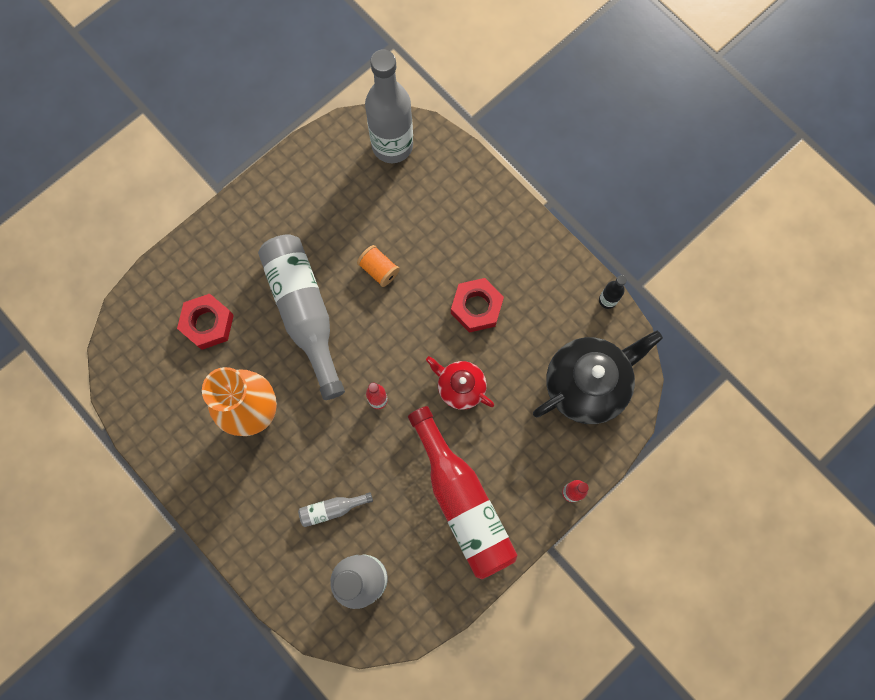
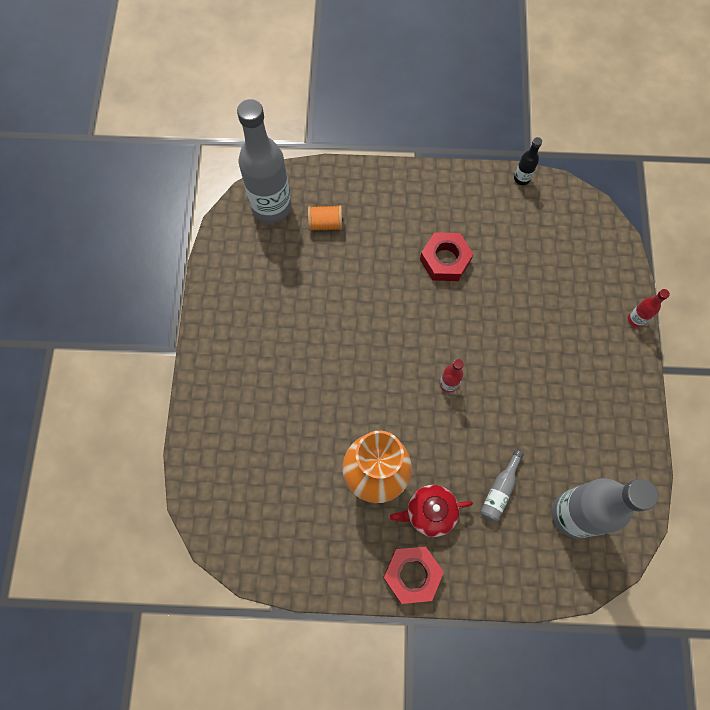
camera: 45 degrees left, 5 degrees down
red nut [177,294,234,350] -> red nut moved to [383,547,444,604]
grey bottle [258,234,345,400] -> none
orange spool [357,245,400,287] -> orange spool moved to [308,205,342,231]
red bottle [408,406,518,579] -> none
red teapot [426,356,494,410] -> red teapot moved to [390,485,473,537]
black teapot [533,331,663,424] -> none

